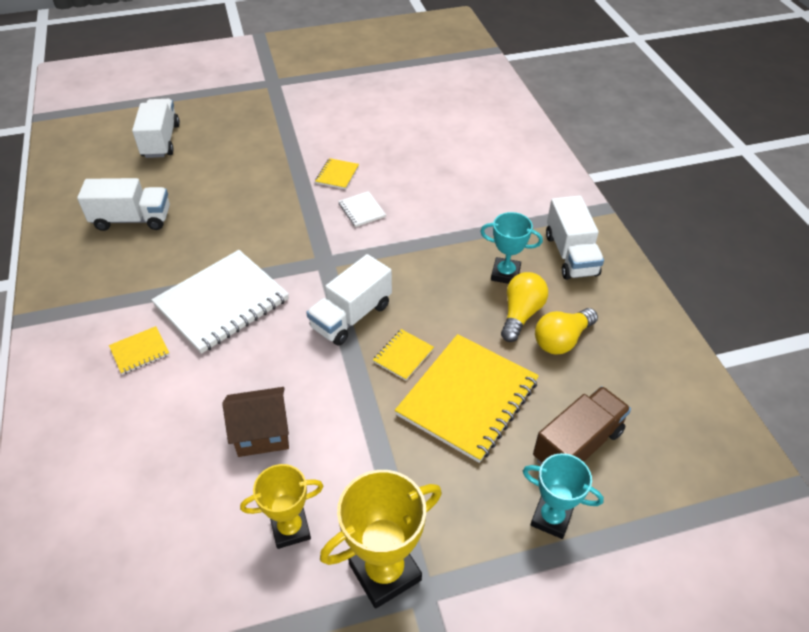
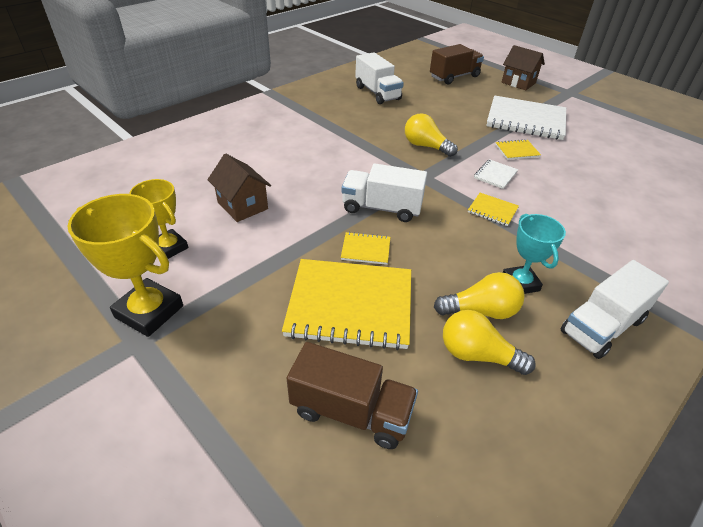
camera: 60 degrees right, 5 degrees down
yellow notebook [109,326,170,375] -> yellow notebook moved to [468,193,519,226]
white truck [132,99,180,158] -> brown truck [430,44,484,84]
white notebook [151,250,289,354] -> white notebook moved to [486,95,566,140]
turquoise trophy [523,453,604,539] -> none
none -> yellow light bulb [405,113,458,157]
none -> brown house [501,45,545,90]

